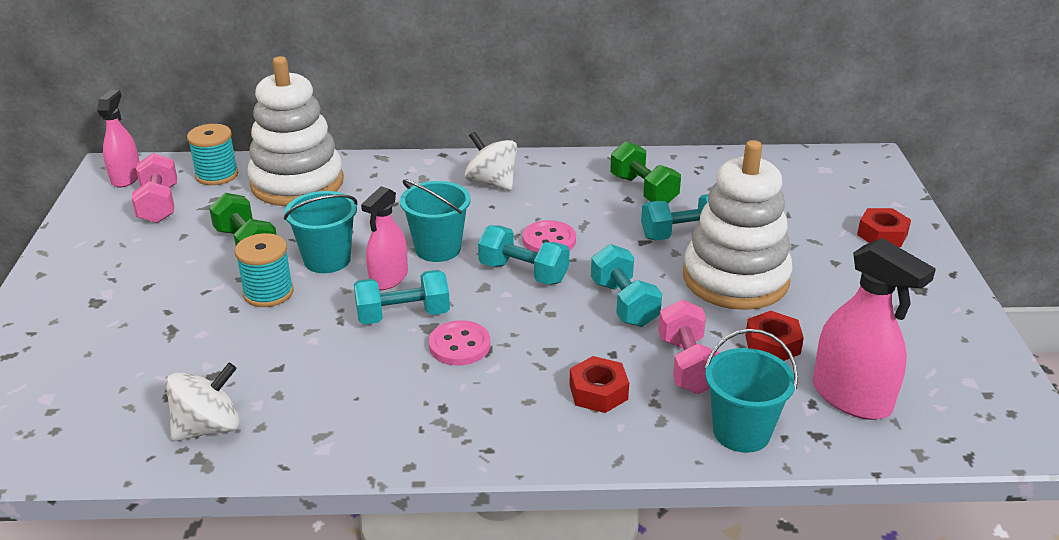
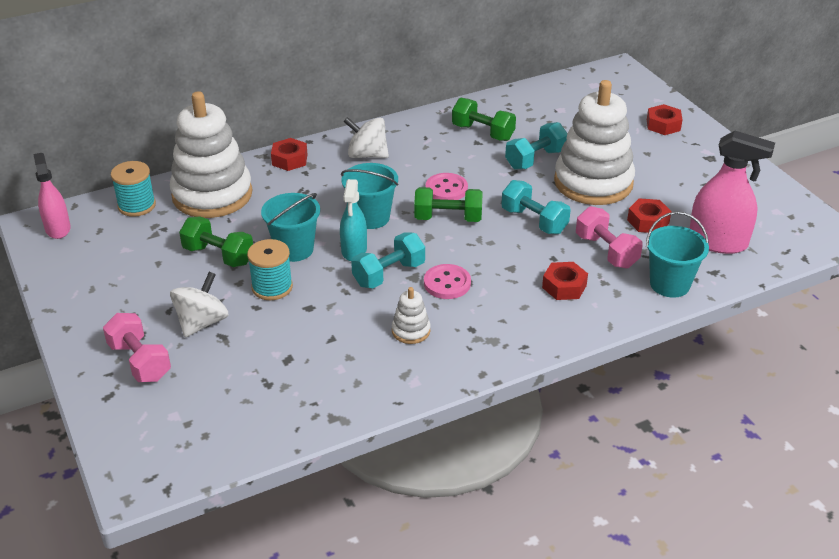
camera: 25 degrees left, 5 degrees up
pink dumbbell [131,153,177,223] -> pink dumbbell moved to [103,313,171,382]
white spinning top [166,363,240,441] -> white spinning top moved to [170,272,228,337]
pink spray bottle [361,186,408,290] -> turquoise spray bottle [340,179,367,261]
turquoise dumbbell [478,225,570,285] -> green dumbbell [414,187,483,222]
none -> red nut [271,138,308,171]
none -> white stacking toy [392,287,431,344]

